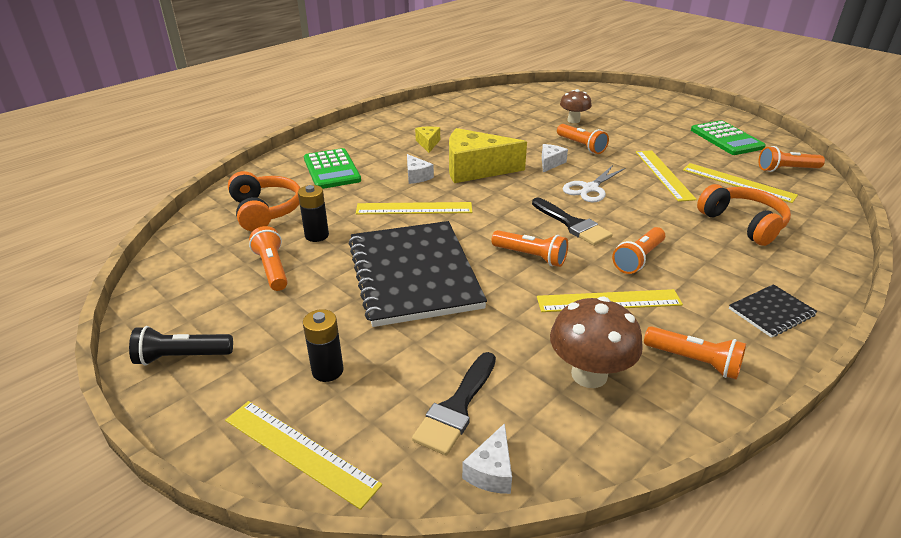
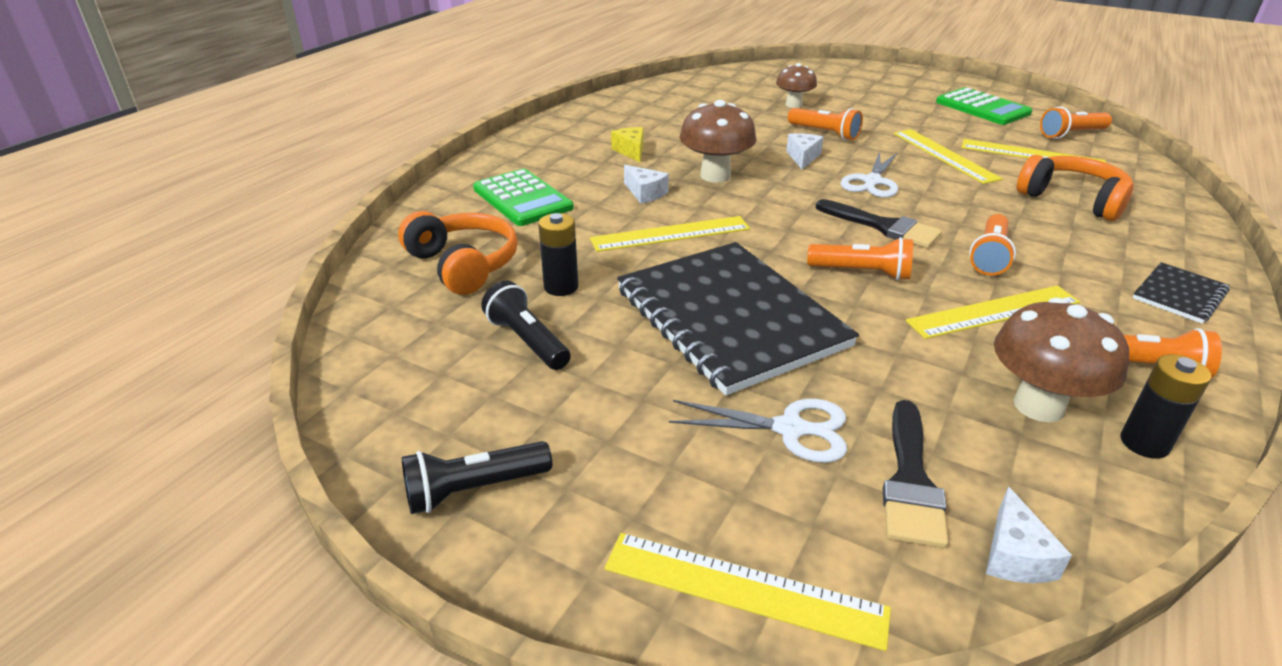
camera: 15 degrees left, 0 degrees up
orange flashlight [249,226,288,291] -> black flashlight [481,281,571,370]
black battery [303,309,344,382] -> black battery moved to [1121,354,1212,459]
yellow cheese [449,128,527,183] -> brown mushroom [680,100,756,183]
none -> white scissors [669,399,847,463]

